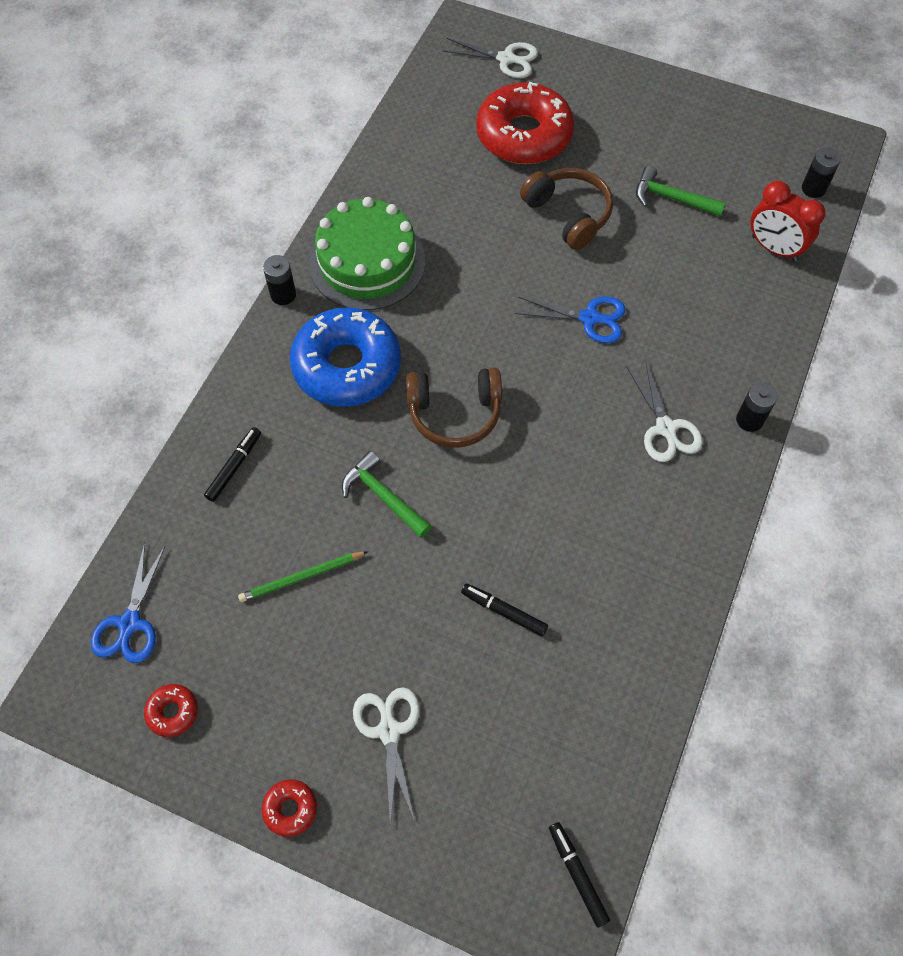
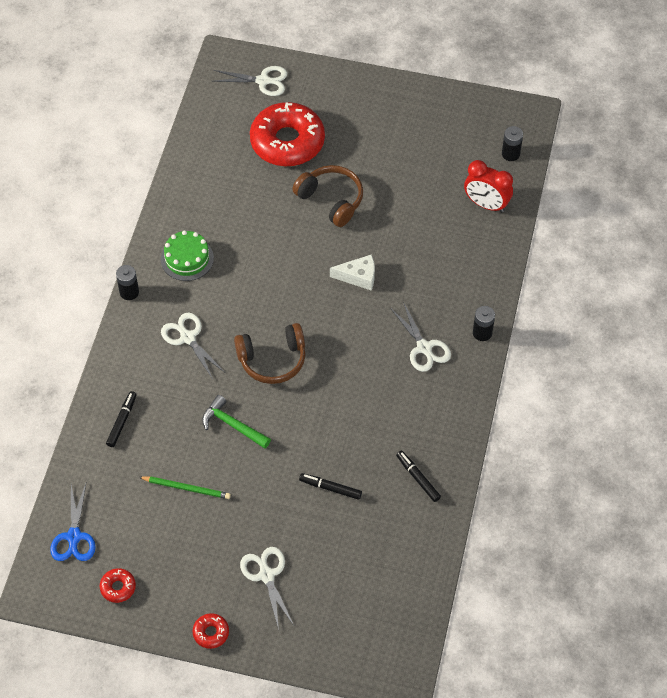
camera: 10 degrees left, 5 degrees down
green pencil [238,551,368,602] -> green pencil turned 135 degrees counterclockwise [139,476,231,499]
blue donut [290,307,401,407] -> white scissors [161,312,224,379]
green cake [309,197,425,310] -> green cake [161,230,214,281], size x0.60
blue scissors [515,296,626,343] -> white cheese [330,254,375,291]
black marker [549,822,610,927] -> black marker moved to [396,451,441,502]
green hammer [636,166,726,216] -> none

